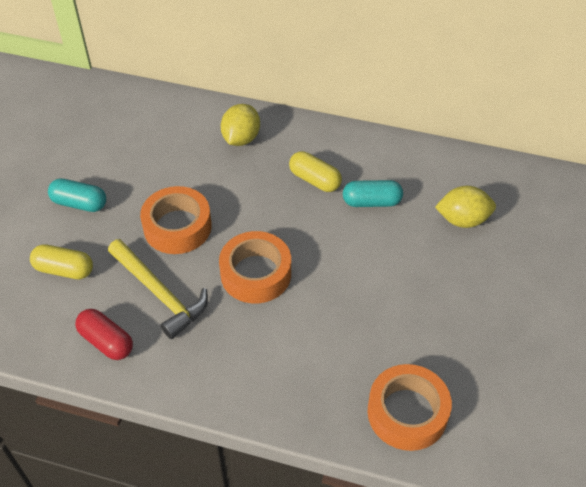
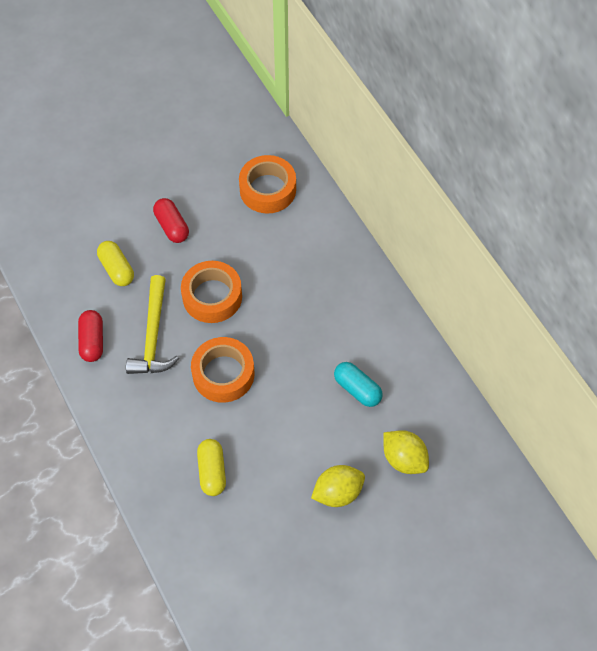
camera: 45 degrees right, 10 degrees up
turquoise capsule [48,179,106,212] -> red capsule [153,198,189,243]
yellow lemon [221,104,260,146] -> yellow lemon moved to [311,465,365,507]
yellow capsule [289,151,342,192] -> yellow capsule moved to [197,439,226,496]
orange tape [368,364,452,451] -> orange tape moved to [239,155,296,214]

